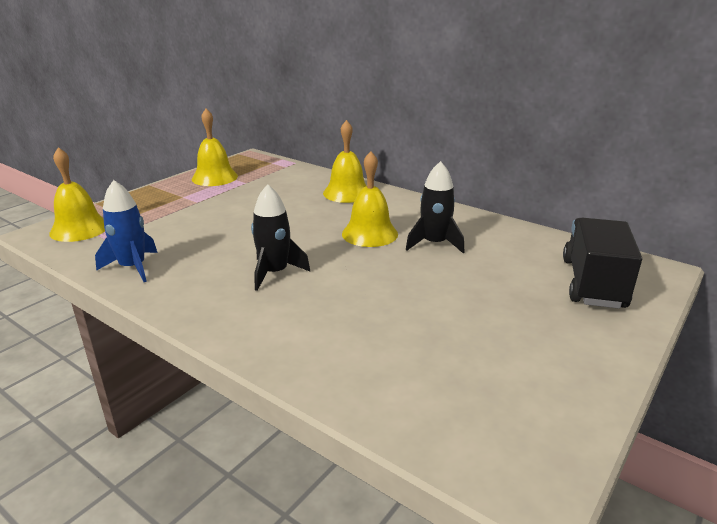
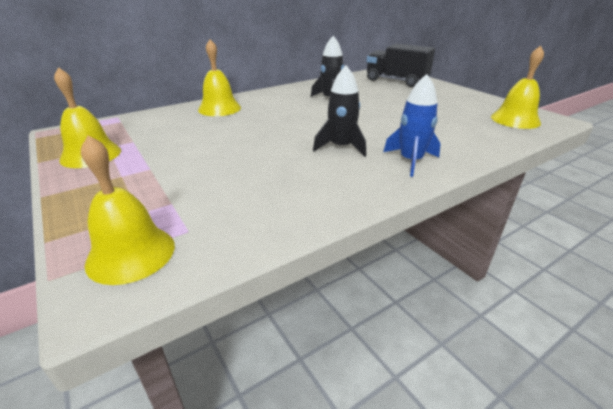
camera: 70 degrees left, 5 degrees up
blue rocket [95,180,158,282] -> blue rocket moved to [383,74,441,177]
yellow bell [342,151,398,247] -> yellow bell moved to [491,46,544,129]

